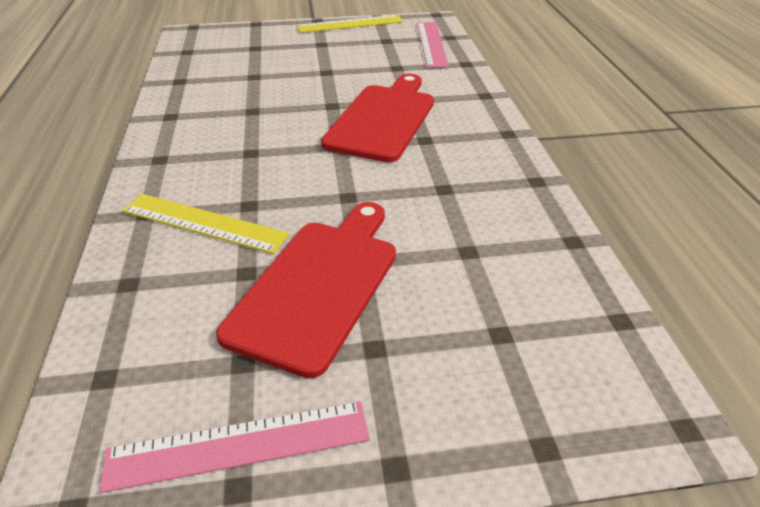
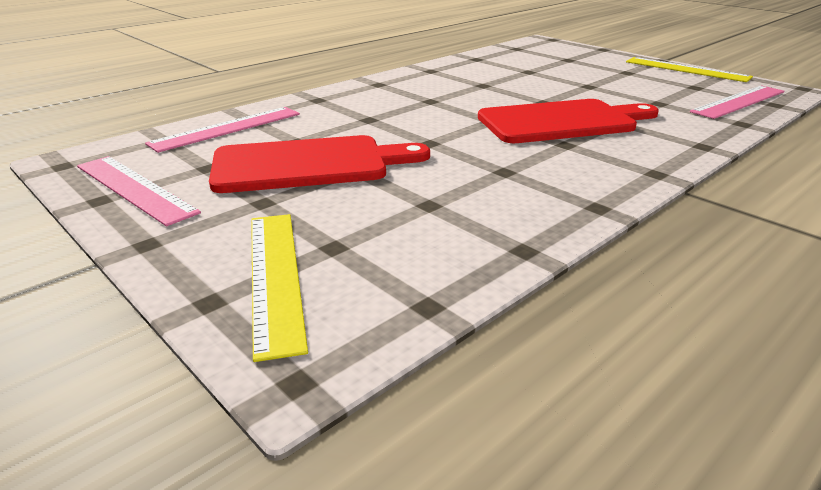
camera: 55 degrees right, 10 degrees down
yellow ruler [122,194,290,254] -> yellow ruler moved to [251,214,308,362]
none -> pink ruler [145,107,300,153]

